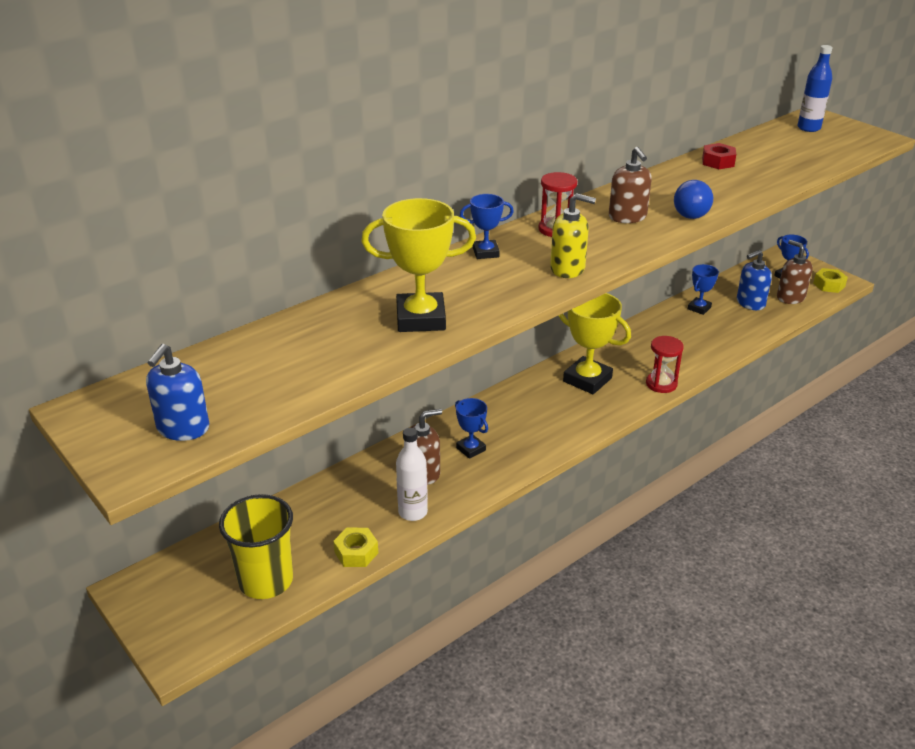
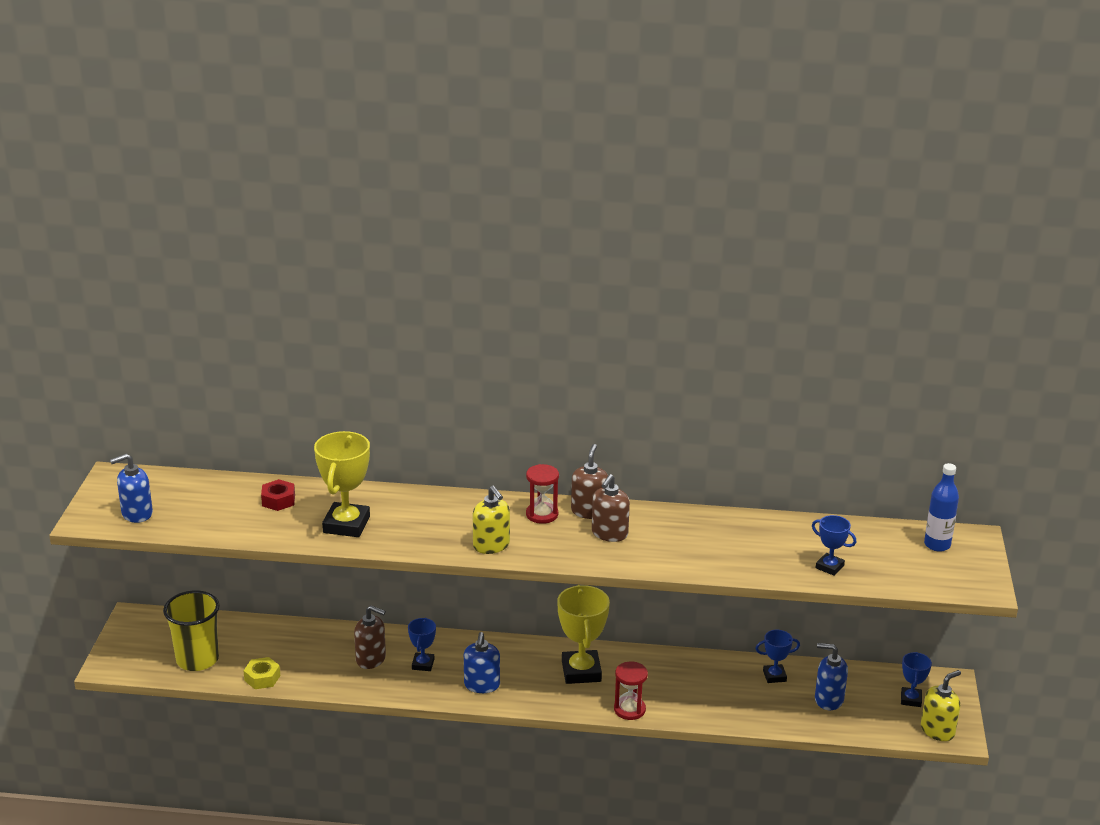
camera: 45 degrees right, 5 degrees down
yellow trophy [361,198,476,332] -> yellow trophy turned 60 degrees clockwise [314,431,370,537]
white bottle [396,428,428,521] -> none
blue trophy [460,194,514,259] -> blue trophy moved to [812,515,856,576]
blue light bulb [674,180,713,219] -> none
red nut [702,143,736,169] -> red nut moved to [261,479,295,511]
brown soap dispenser [777,240,813,304] -> brown soap dispenser moved to [571,444,608,519]
yellow nut [813,268,848,293] -> yellow soap dispenser [921,670,961,741]
none -> blue soap dispenser [464,632,500,693]

